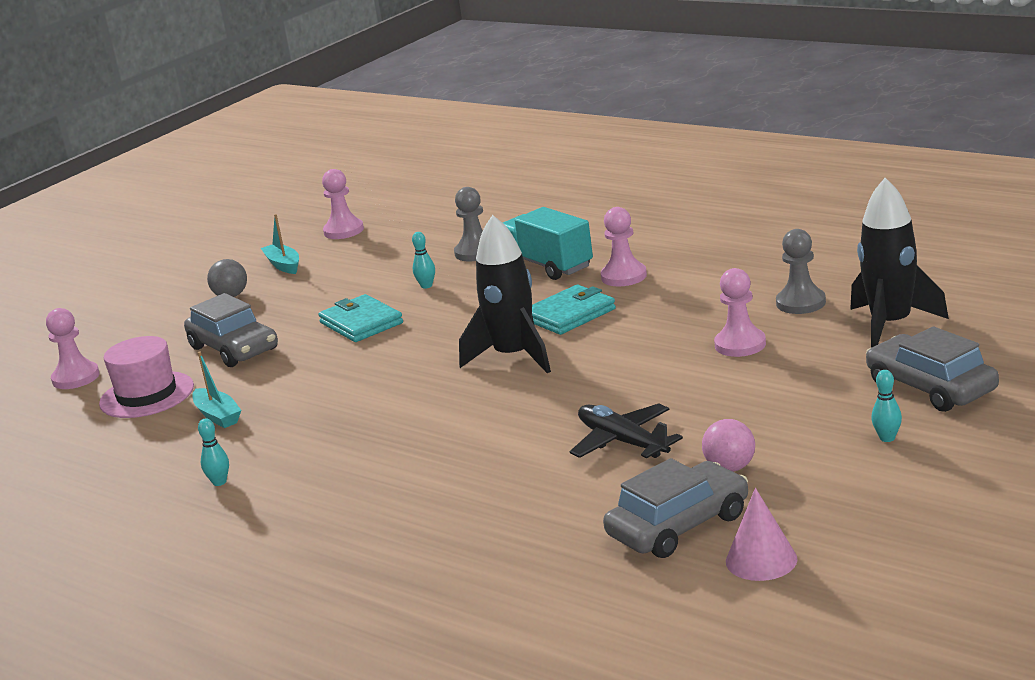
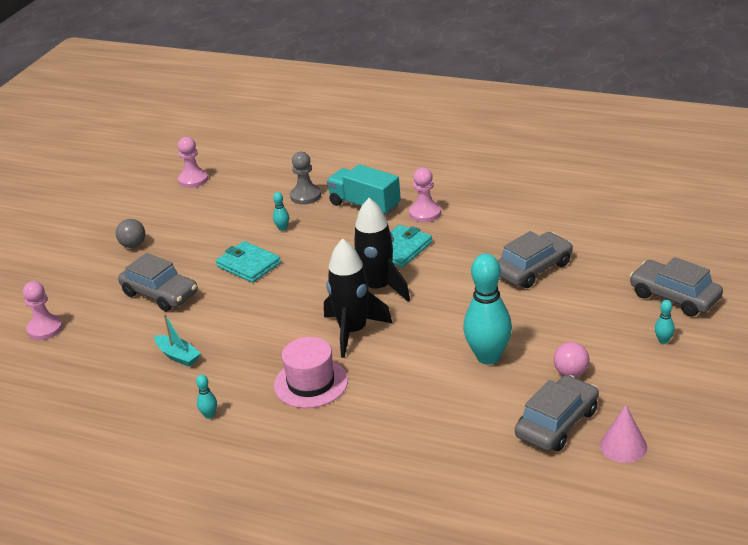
camera: 15 degrees left, 10 degrees up
pink hat [99,336,194,418] -> pink hat moved to [274,337,348,408]
turquoise boat [261,214,299,274] -> none
black plane [570,403,683,458] -> turquoise bowling pin [463,253,512,365]
pink pawn [714,268,766,357] -> grey car [497,231,573,288]
grey pawn [776,229,826,314] -> none
black rocket [850,178,949,347] -> black rocket moved to [324,238,392,358]

